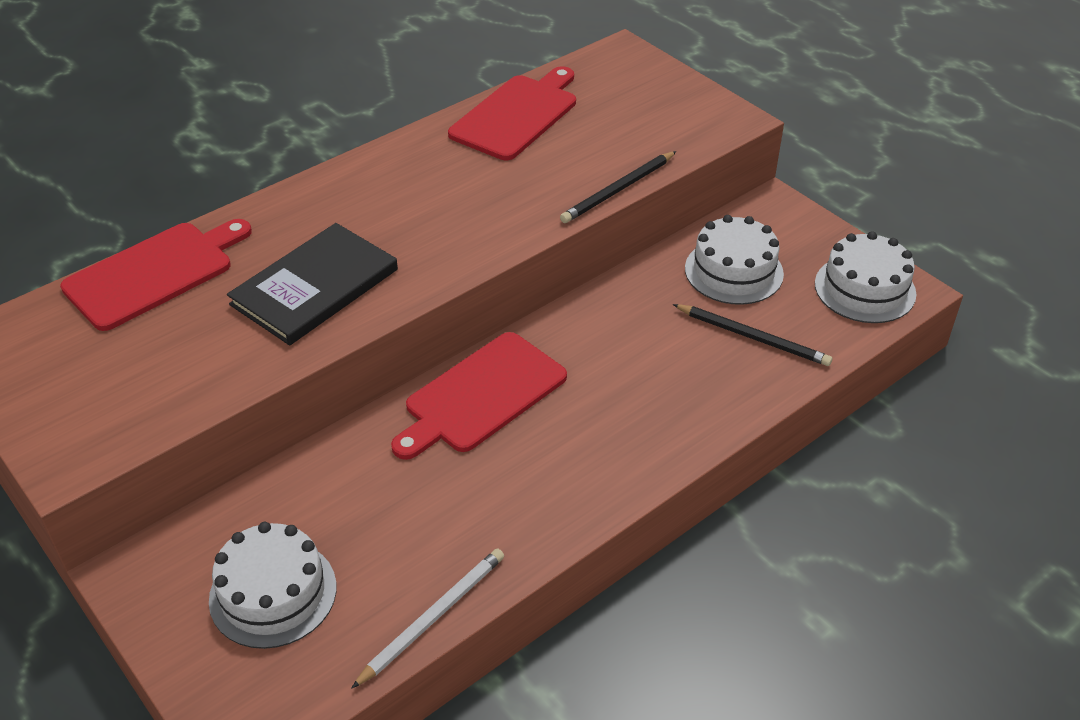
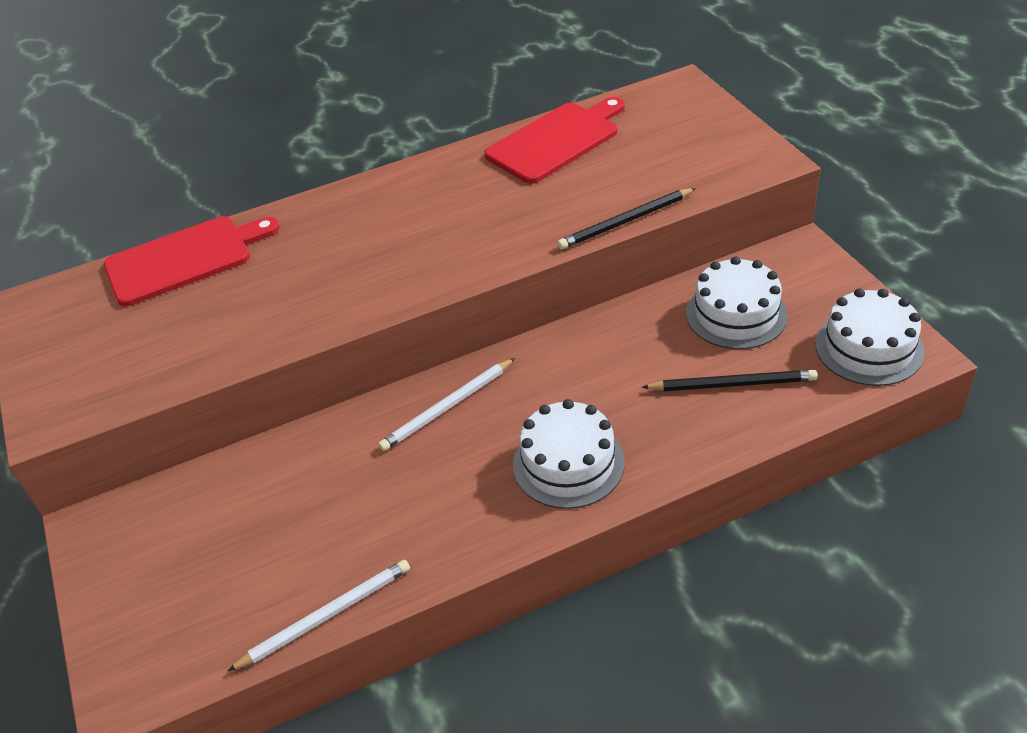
camera: 20 degrees right, 0 degrees up
white cake [209,522,336,649] -> white cake moved to [513,399,625,509]
black book [227,223,398,345] -> none
red cutting board [391,332,567,460] -> white pencil [378,358,515,451]
black pencil [673,304,832,366] -> black pencil turned 45 degrees counterclockwise [642,370,818,391]

